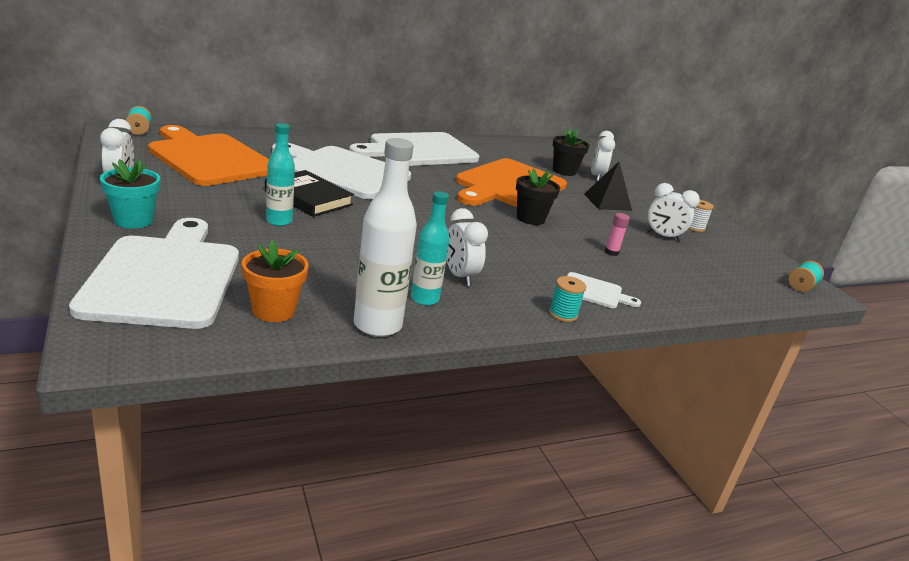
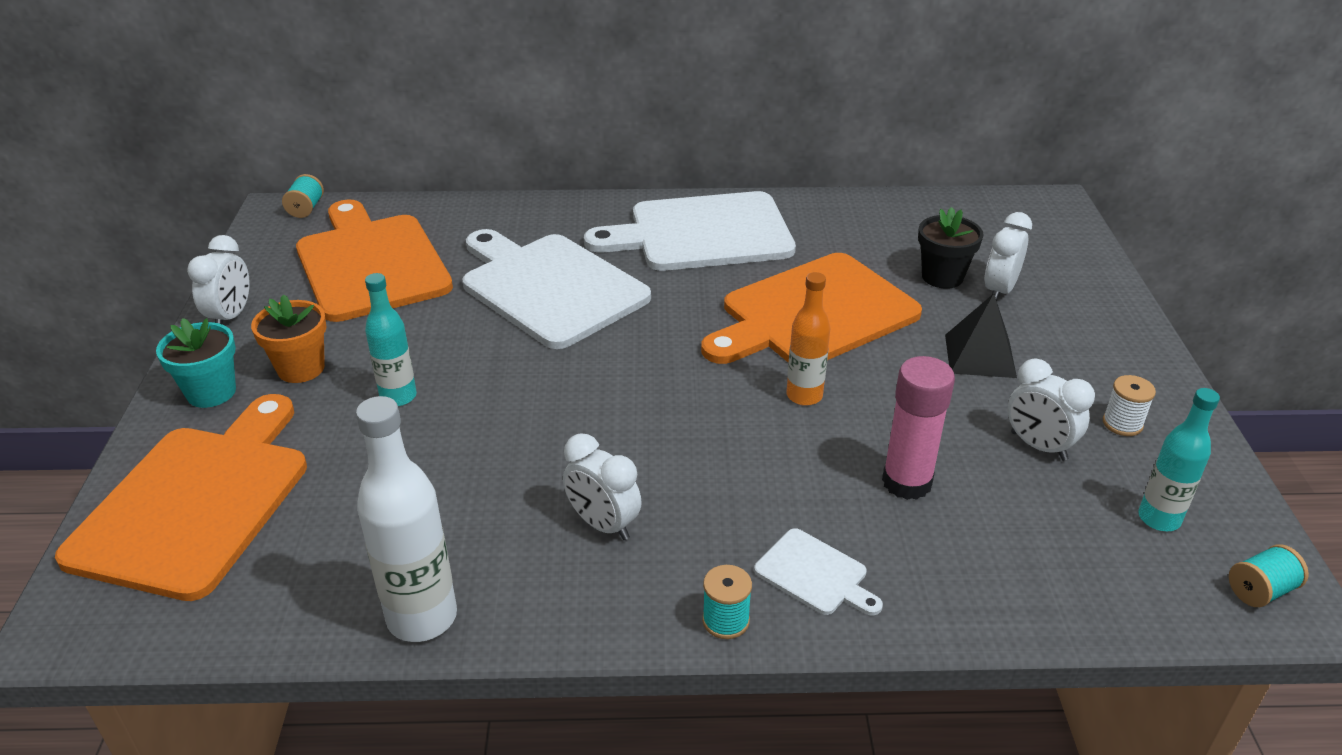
camera: 25 degrees right, 10 degrees up
white cutting board [69,218,239,329] -> orange cutting board [55,394,307,601]
orange flower pot [242,240,309,322] -> orange flower pot moved to [251,294,326,383]
black book [265,170,354,217] -> none
turquoise bottle [411,191,449,306] -> turquoise bottle moved to [1138,388,1220,531]
white clock [447,208,488,286] -> white clock turned 45 degrees counterclockwise [563,433,642,540]
black flower pot [516,168,560,225] -> orange bottle [786,272,830,406]
pink glue stick [605,213,630,256] -> pink glue stick [882,356,955,500], size x2.05

